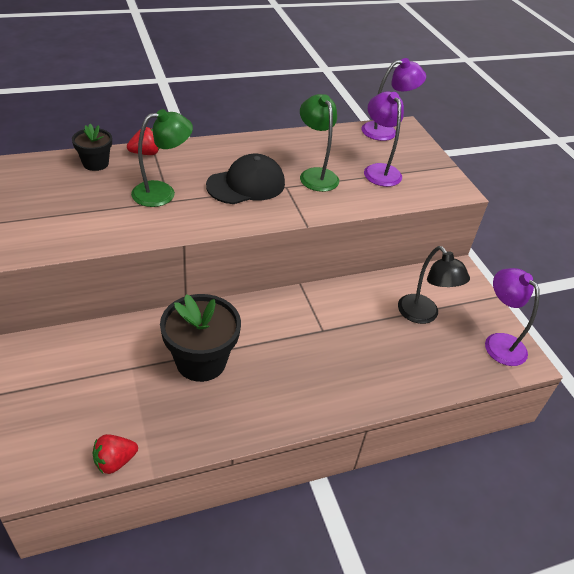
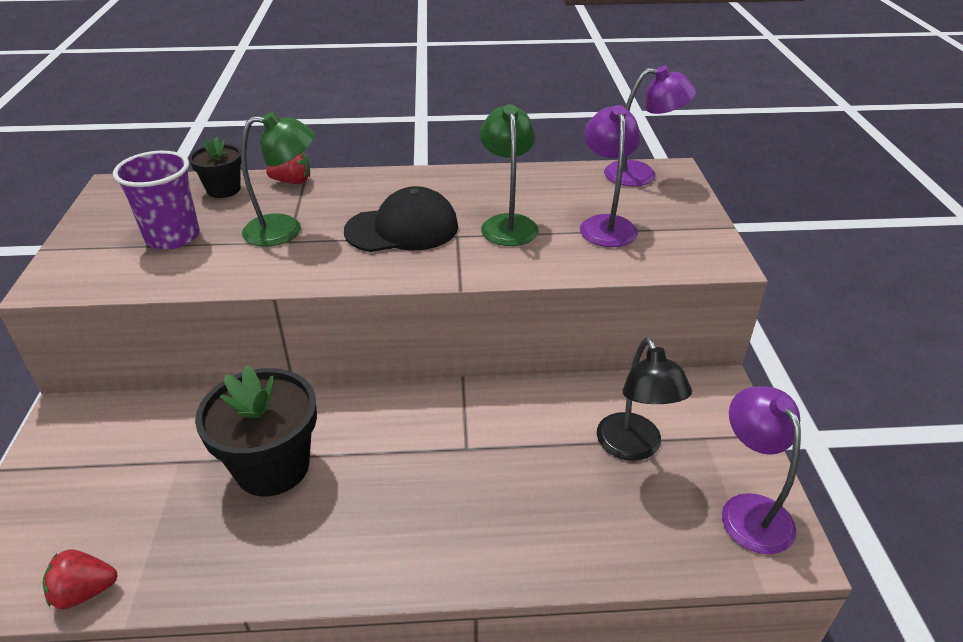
camera: 20 degrees right, 5 degrees down
none -> purple cup [113,151,200,249]

